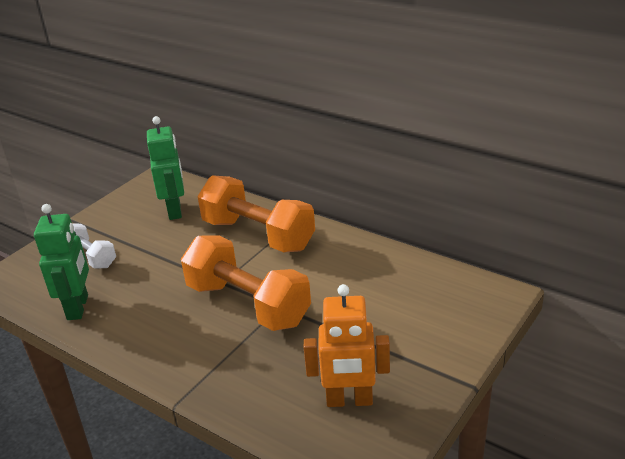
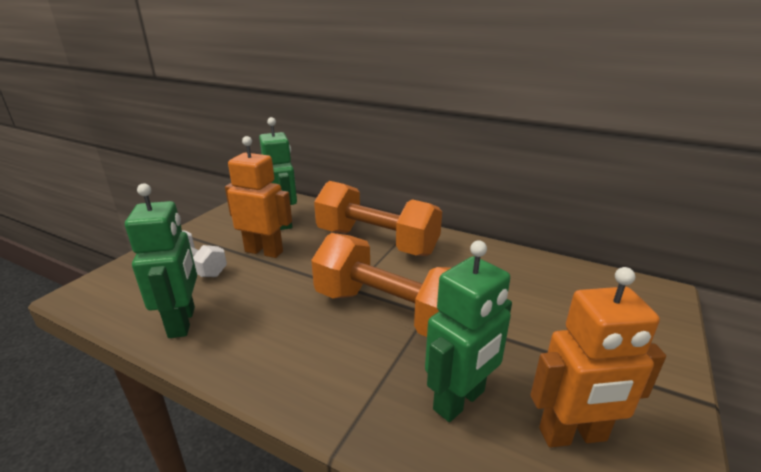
camera: 10 degrees left, 5 degrees down
none -> orange robot [225,136,292,258]
none -> green robot [425,240,512,422]

